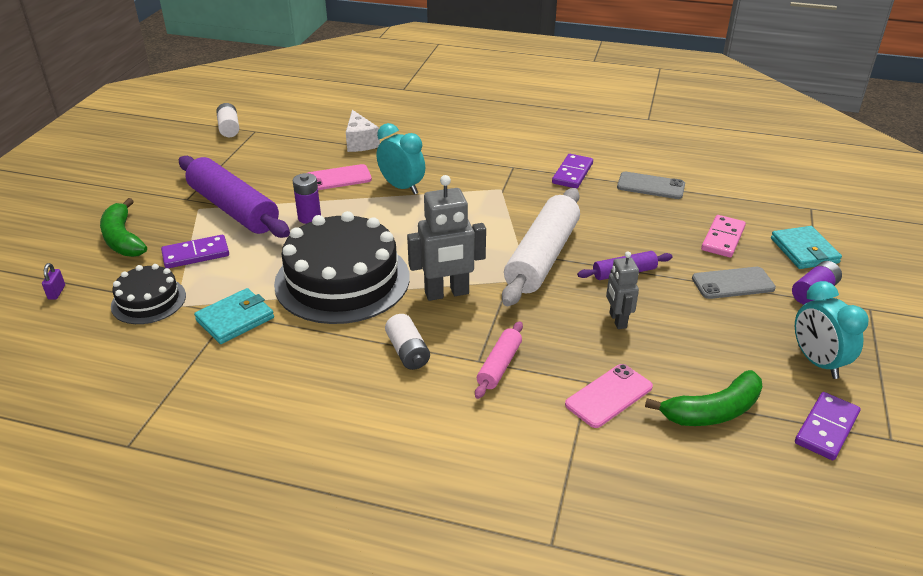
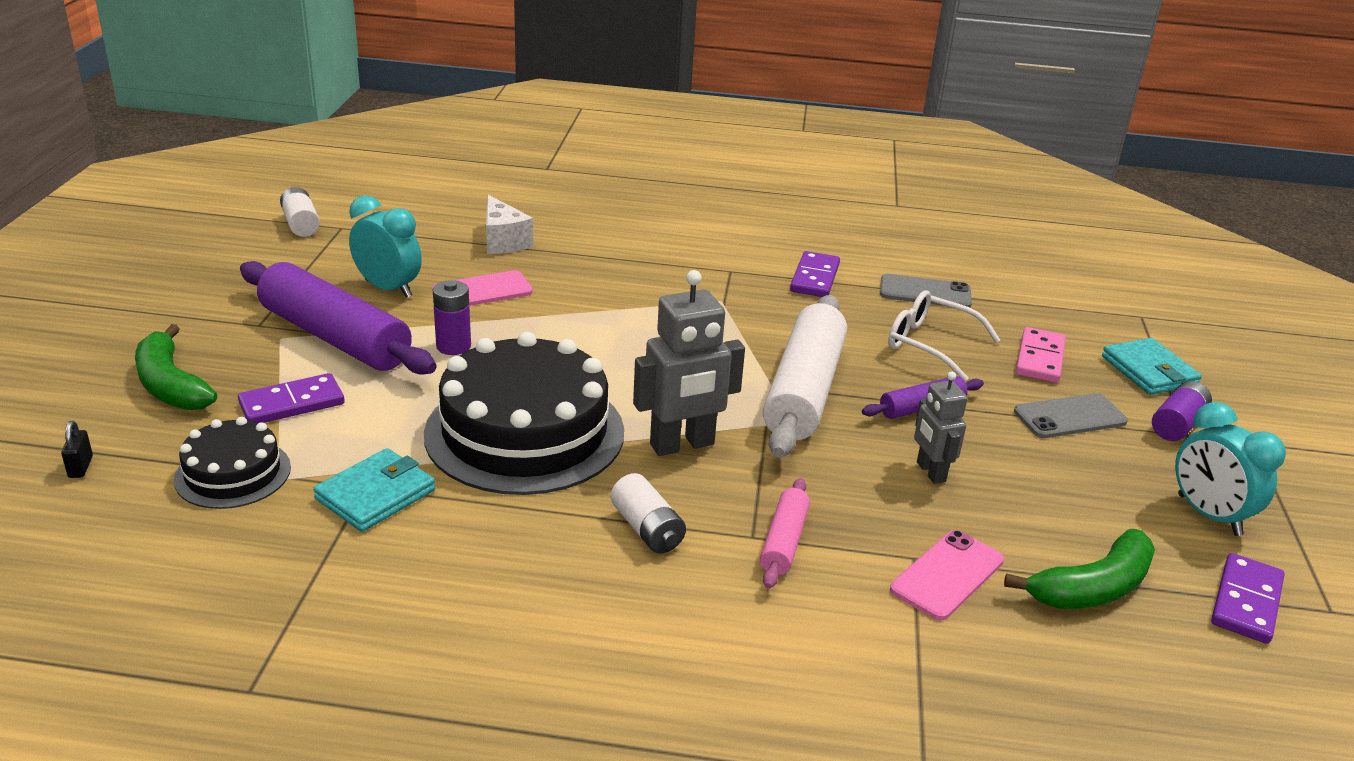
camera: 10 degrees left, 5 degrees down
purple padlock [42,263,65,300] -> black padlock [61,421,93,478]
turquoise clock [377,123,425,195] -> turquoise clock moved to [349,195,422,298]
none -> white glasses [888,290,1000,381]

